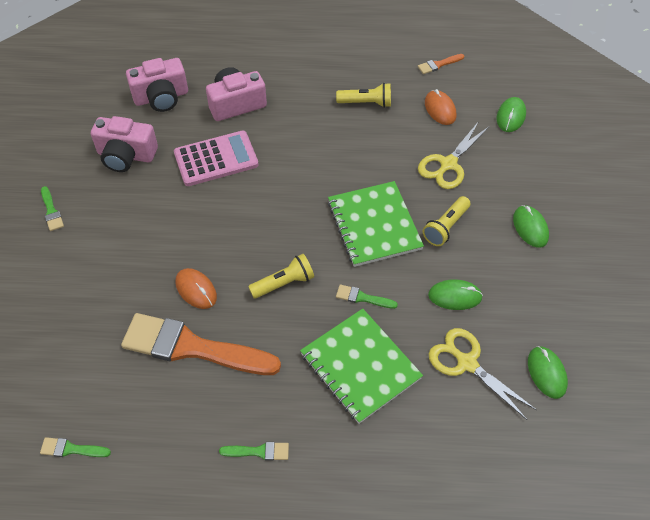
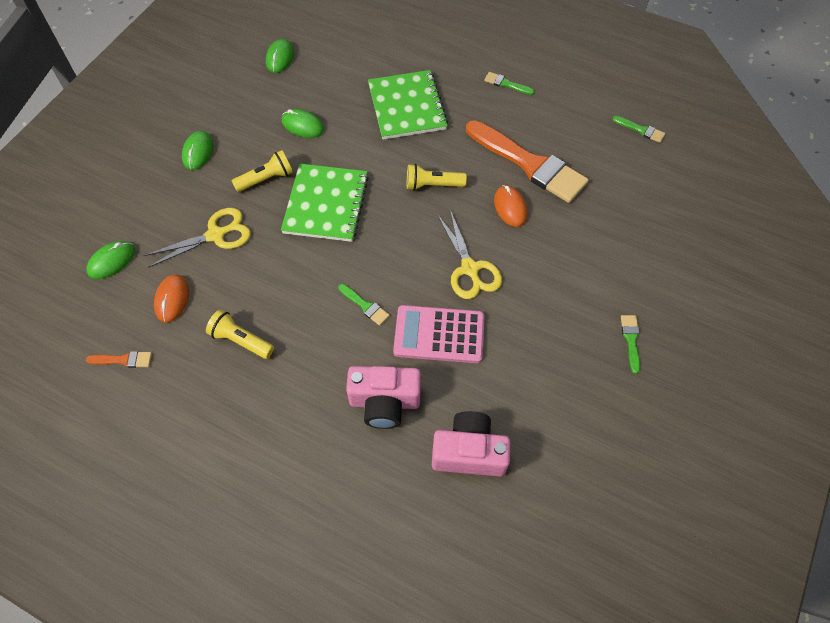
camera: 155 degrees left, 5 degrees up
pink camera [91,116,158,172] -> none
green brush [336,284,398,309] -> green brush moved to [338,284,390,326]
yellow scissors [429,328,537,420] -> yellow scissors moved to [437,210,502,299]

